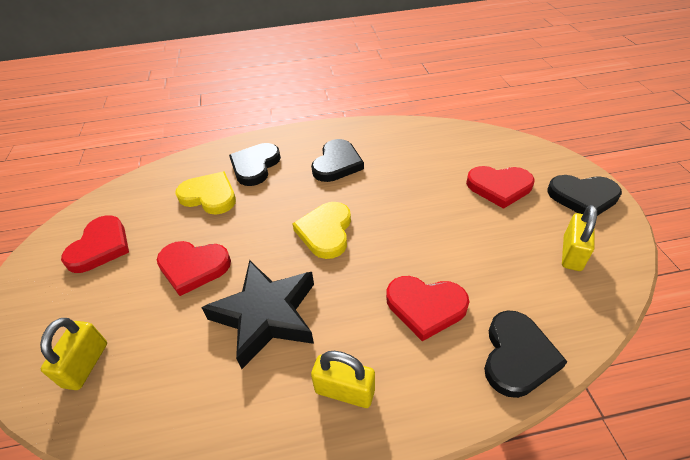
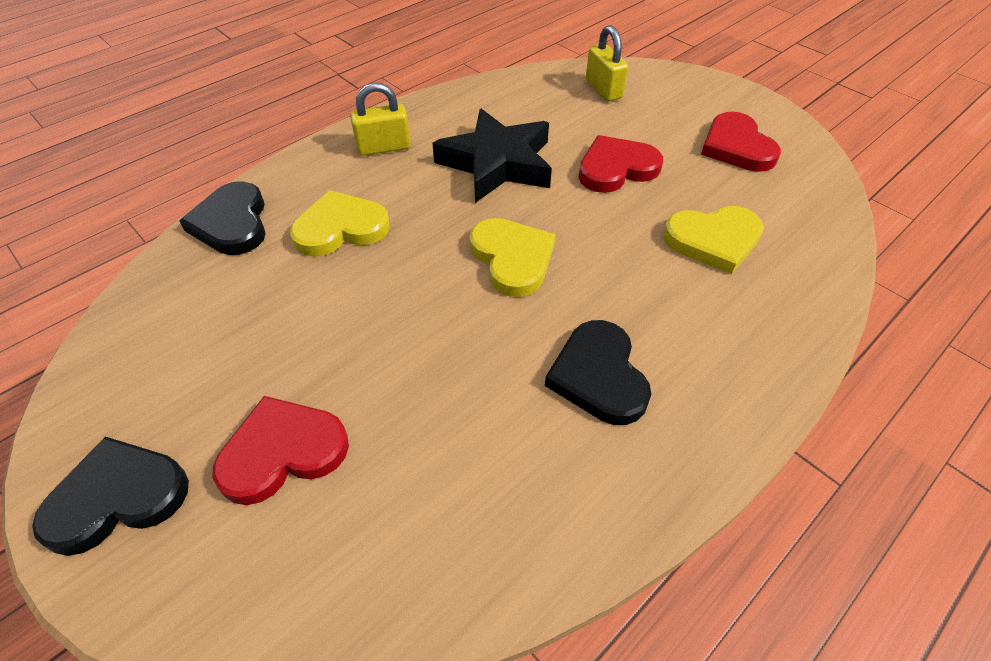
camera: 145 degrees right, 5 degrees up
black heart [229,143,281,186] -> none
red heart [386,276,469,341] -> yellow heart [290,190,390,257]
yellow padlock [562,205,597,271] -> none

